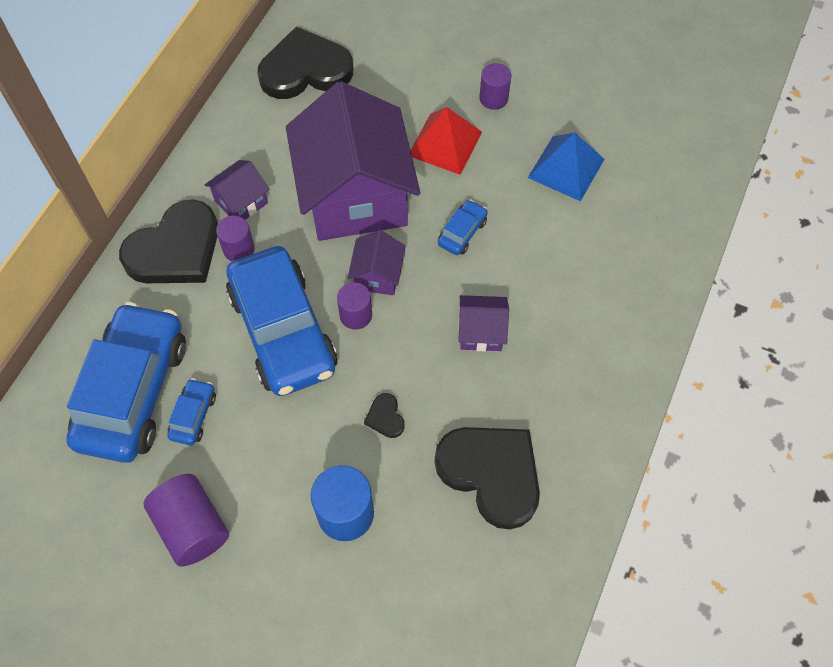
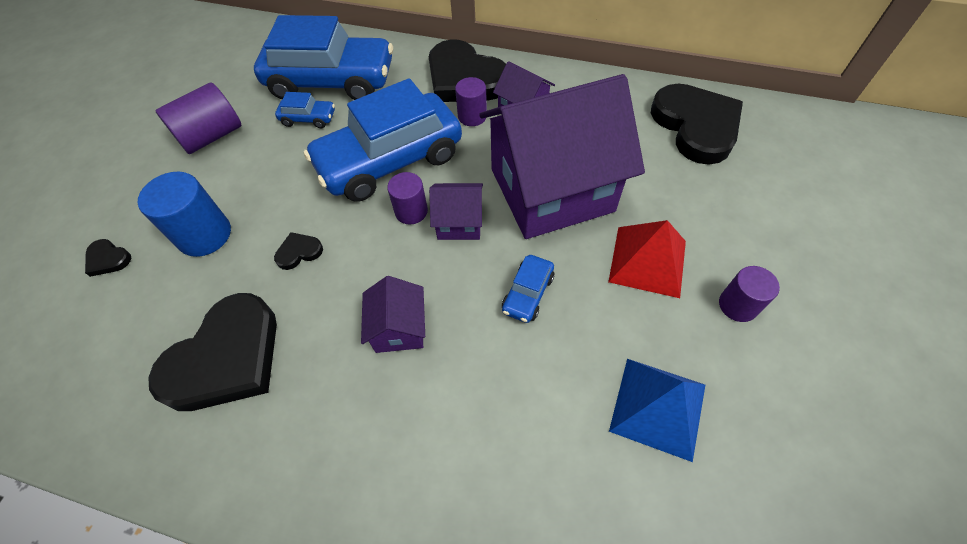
camera: 85 degrees right, 5 degrees down
blue car [438,199,488,255] -> blue car turned 90 degrees clockwise [502,255,554,323]
none -> black heart [85,239,131,277]

